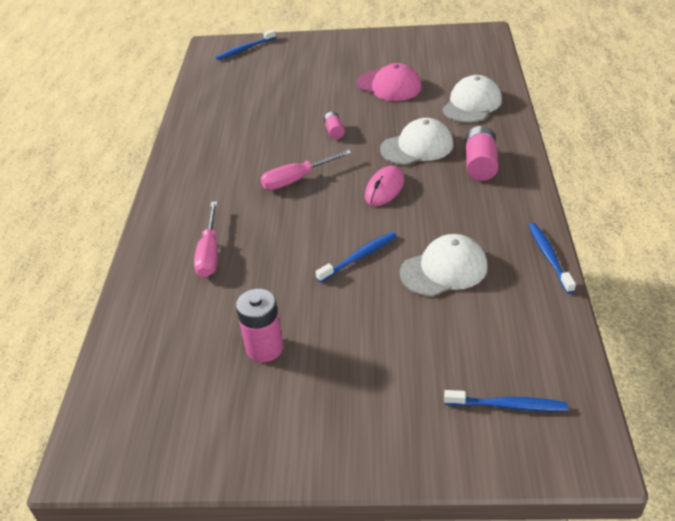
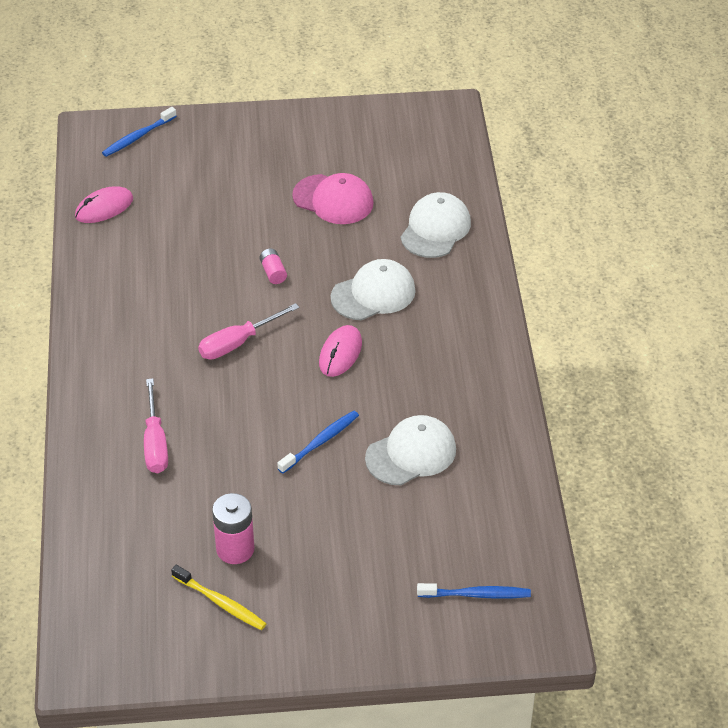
camera: 10 degrees left, 5 degrees up
pink battery [465,126,498,181] -> none
blue toothbrush [528,223,576,293] -> none
none -> pink mouse [75,186,133,223]
none -> yellow toothbrush [171,565,267,630]

